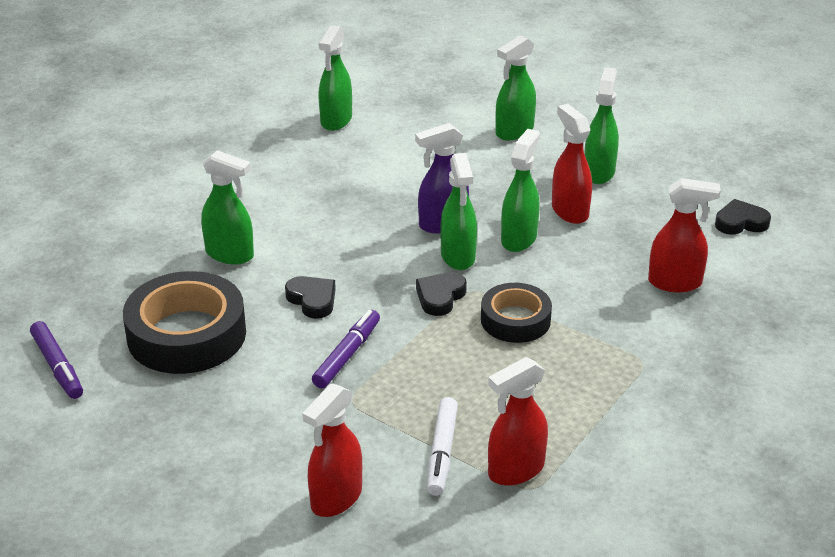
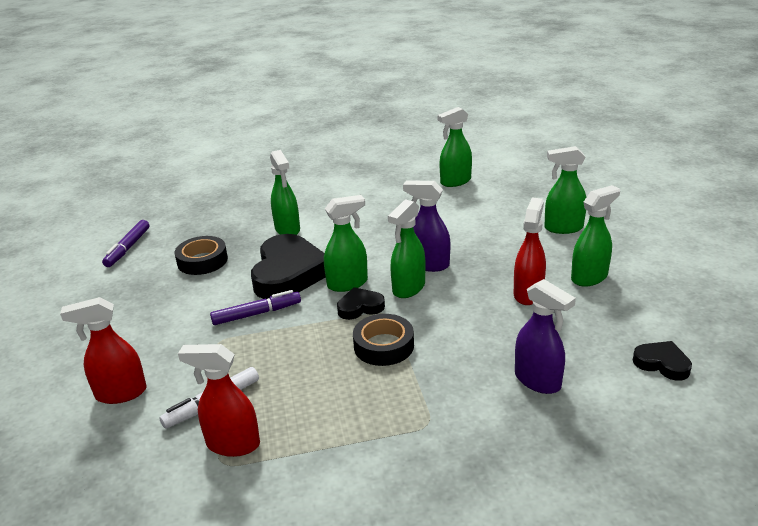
camera: 45 degrees right, 5 degrees down
black tape [123,271,246,374] -> black tape [174,236,228,275], size x0.60
black heart [285,276,336,319] -> black heart [251,234,326,299], size x2.06
green spray bottle [501,129,540,252] -> green spray bottle moved to [324,195,368,292]
red spray bottle [648,178,721,292] -> purple spray bottle [515,279,576,394]

